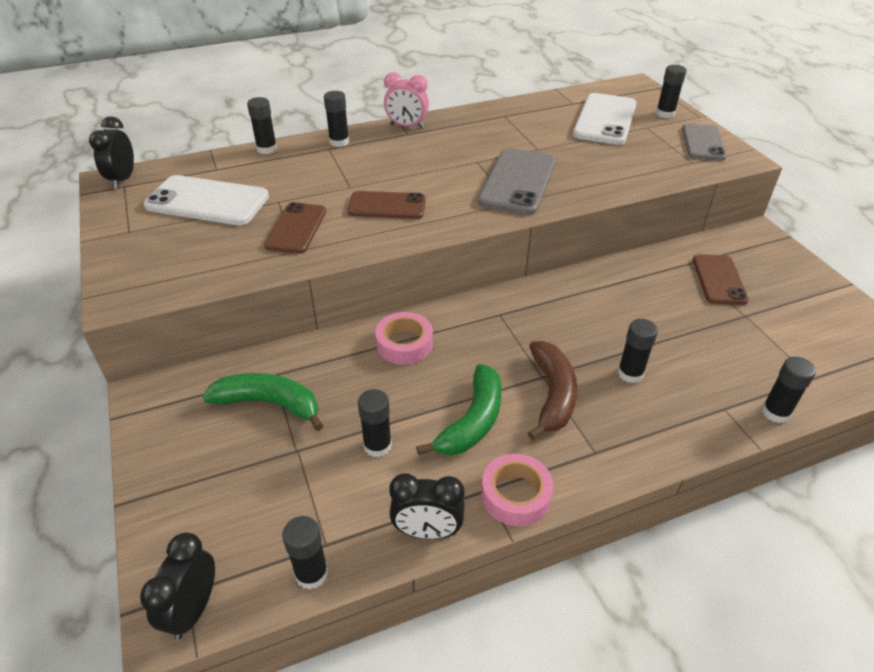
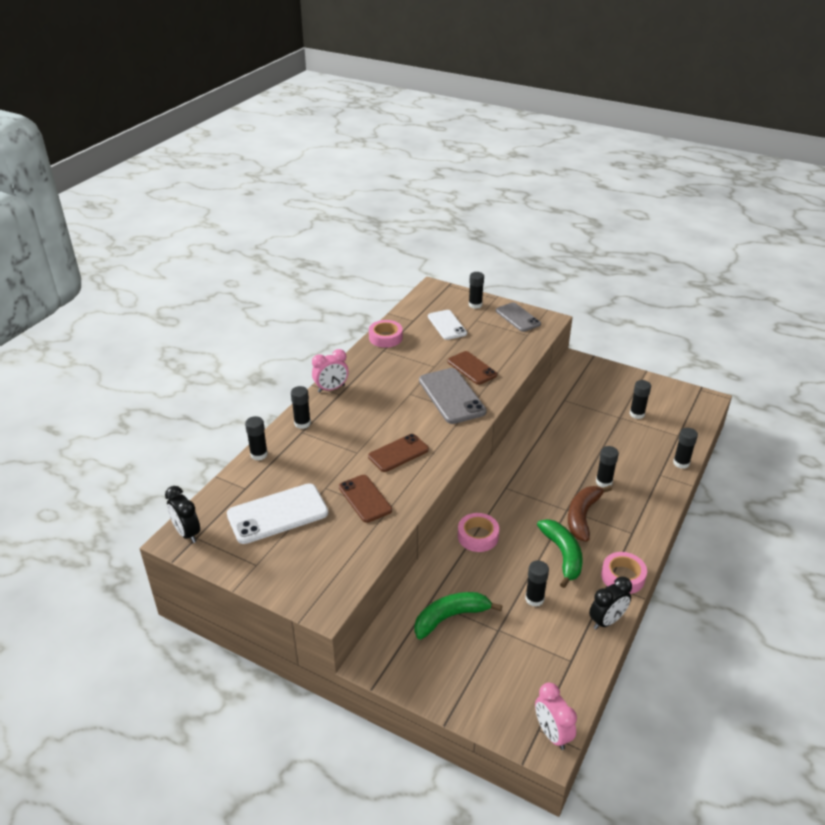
camera: 40 degrees left, 5 degrees down
black clock [140,533,215,640] -> pink clock [535,683,577,750]
black glue stick [282,516,328,590] -> black glue stick moved to [630,380,651,419]
brown banana [528,341,577,440] -> brown banana turned 120 degrees counterclockwise [568,485,612,542]
white phone [573,93,637,145] -> white phone [428,310,467,340], size x0.66
brown phone [693,254,749,305] -> brown phone moved to [447,351,497,385]
none -> pink tape [369,320,403,348]

